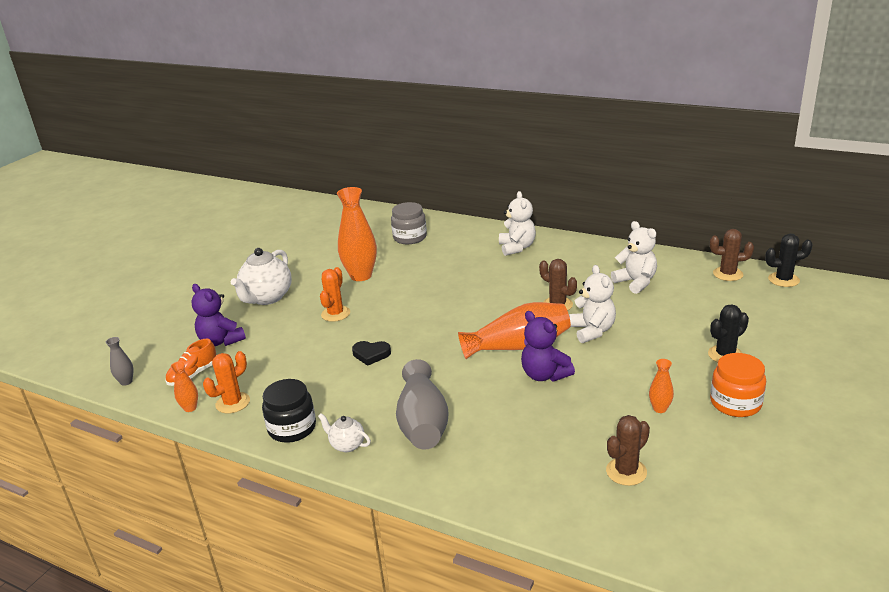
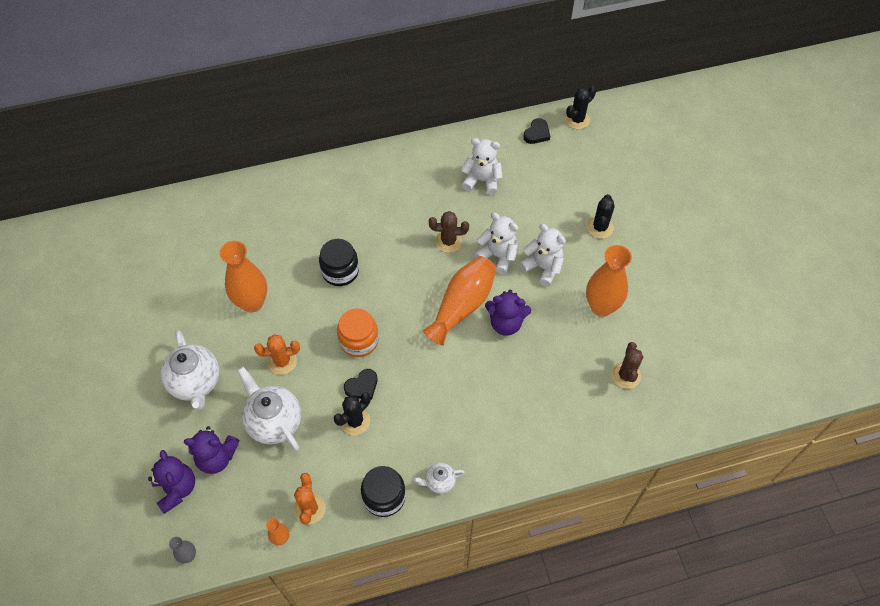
camera: 45 degrees left, 30 degrees up
orange shoe [165,339,216,386] -> none
orange cactus [320,267,350,322] -> orange cactus turned 75 degrees counterclockwise [254,334,300,375]
grey jar [391,202,427,244] -> none
grey vase [396,359,448,450] -> none
white teddy bear [499,191,536,256] -> white teddy bear moved to [519,224,566,286]
orange vase [649,359,674,413] -> orange vase [586,245,632,317], size x2.17
brown cactus [710,229,754,281] -> black heart [523,118,550,144]
orange jar [710,353,766,417] -> orange jar moved to [337,309,379,357]
none -> purple teddy bear [148,450,195,514]
none -> white teapot [237,367,301,451]
none -> black jar [319,239,359,286]
none -> black cactus [334,392,370,435]

